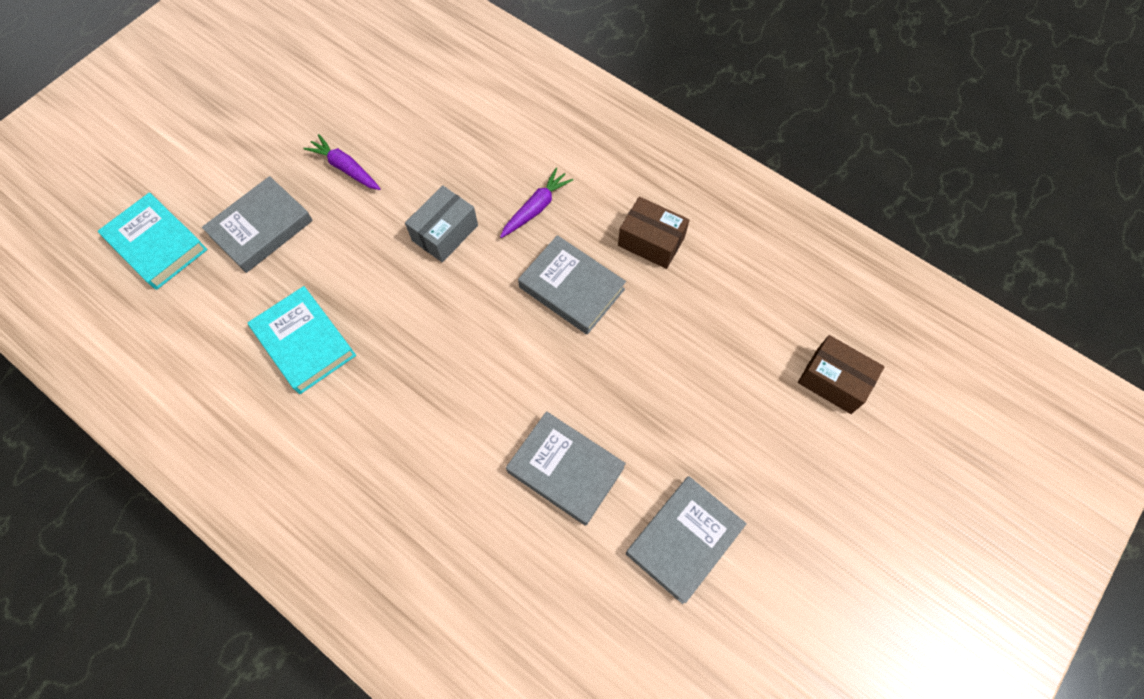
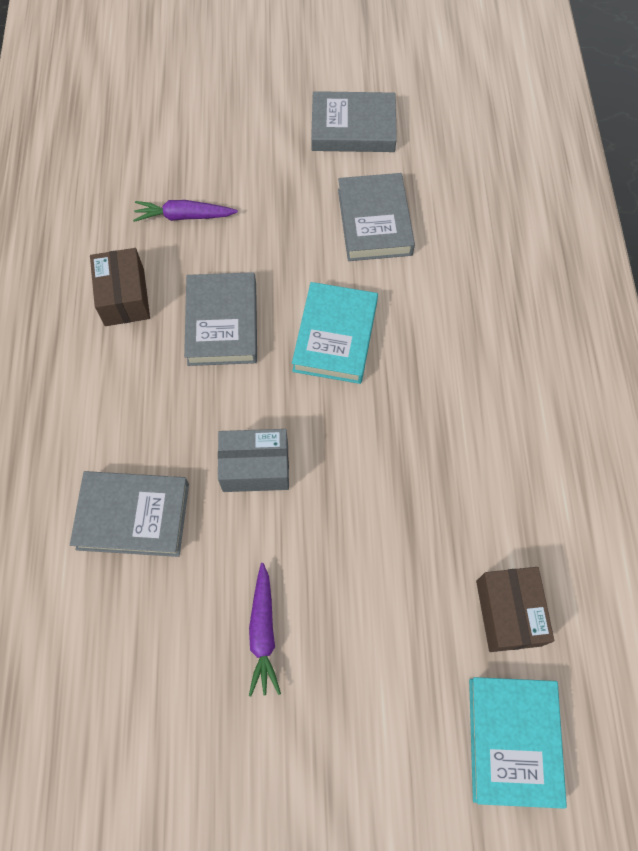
camera: 130 degrees left, 0 degrees up
grey book [202,176,313,273] -> grey book moved to [70,471,189,557]
turquoise book [248,286,356,394] -> turquoise book moved to [292,282,378,384]
purple carrot [500,168,573,238] -> purple carrot moved to [133,200,238,222]
brown box [798,335,885,414] -> brown box moved to [476,567,554,652]

